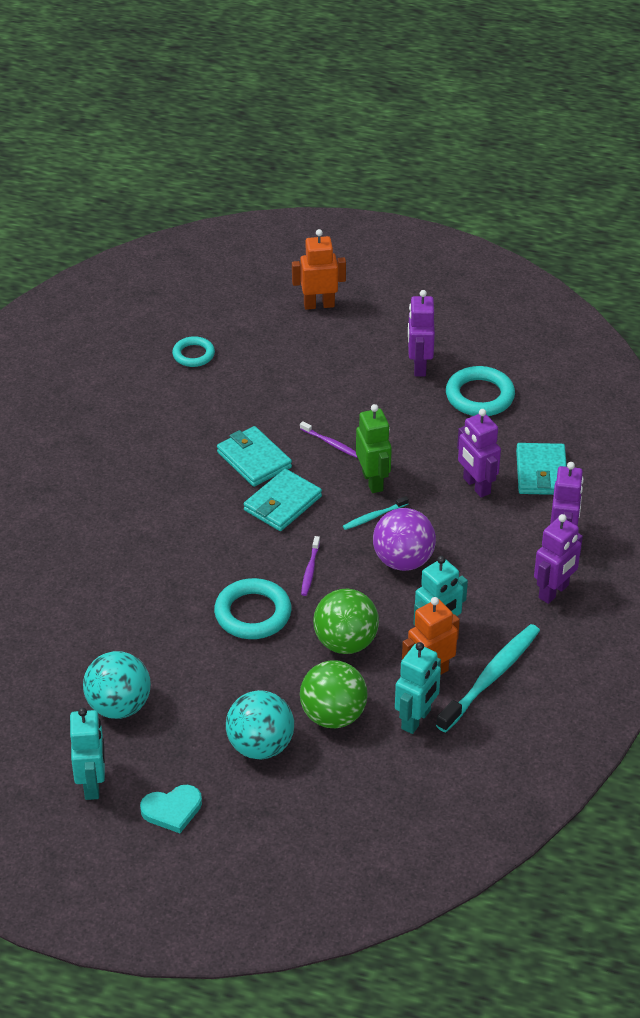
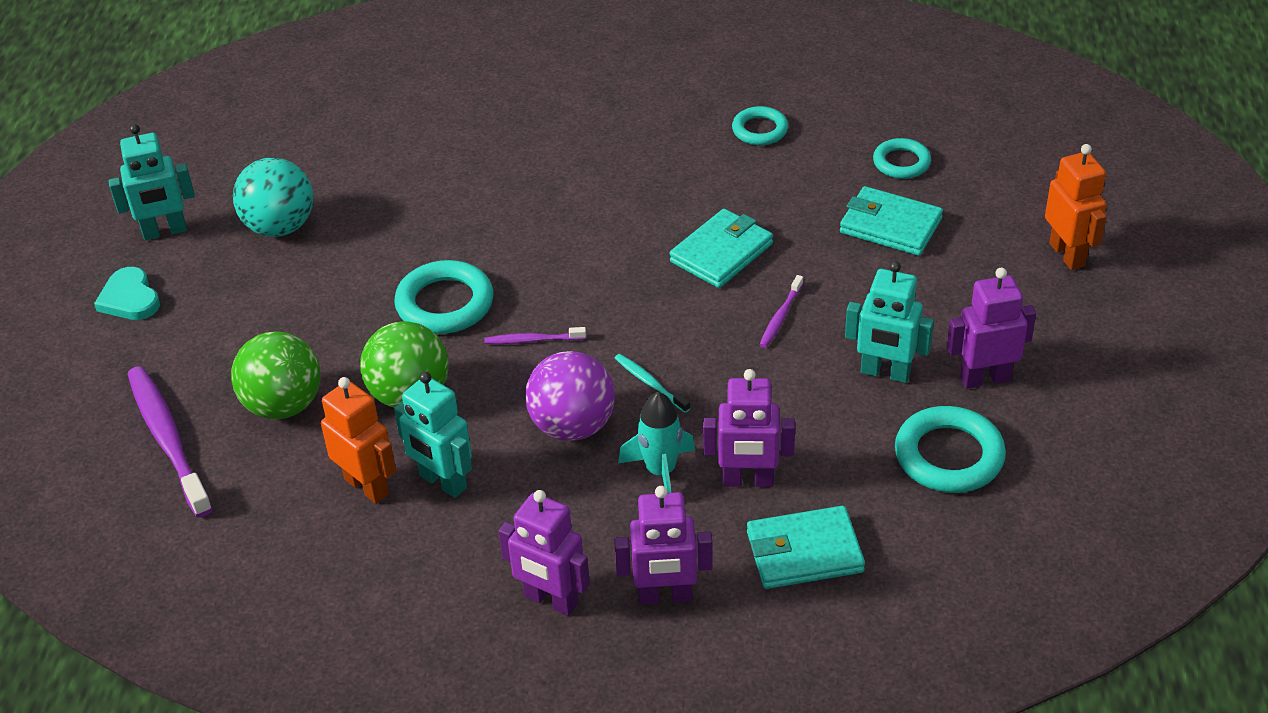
camera: 80 degrees right, 0 degrees up
turquoise ball [226,690,294,760] -> none
turquoise wallet [244,469,322,531] -> turquoise wallet moved to [840,186,943,256]
green robot [356,404,392,493] -> none
turquoise robot [395,642,441,734] -> turquoise robot moved to [845,261,934,383]
turquoise toothbrush [436,624,540,733] -> none
purple robot [457,409,501,498] -> purple robot turned 135 degrees counterclockwise [703,369,795,487]
none -> purple toothbrush [128,366,213,517]
none -> turquoise rocket [618,392,695,493]
none -> turquoise ring [732,106,788,145]

